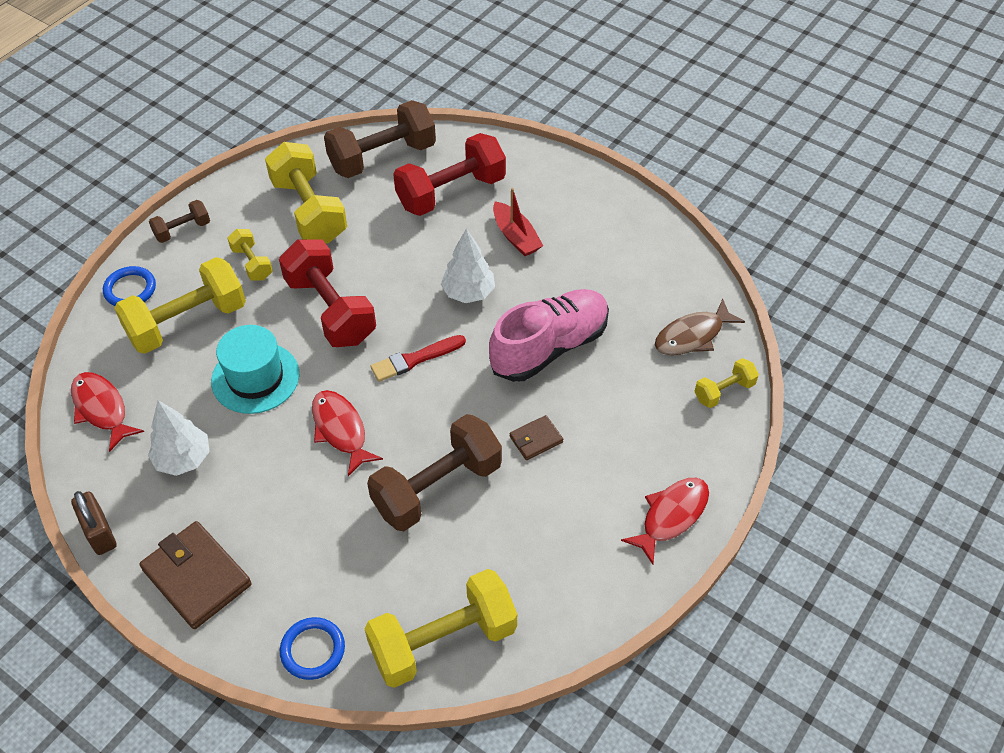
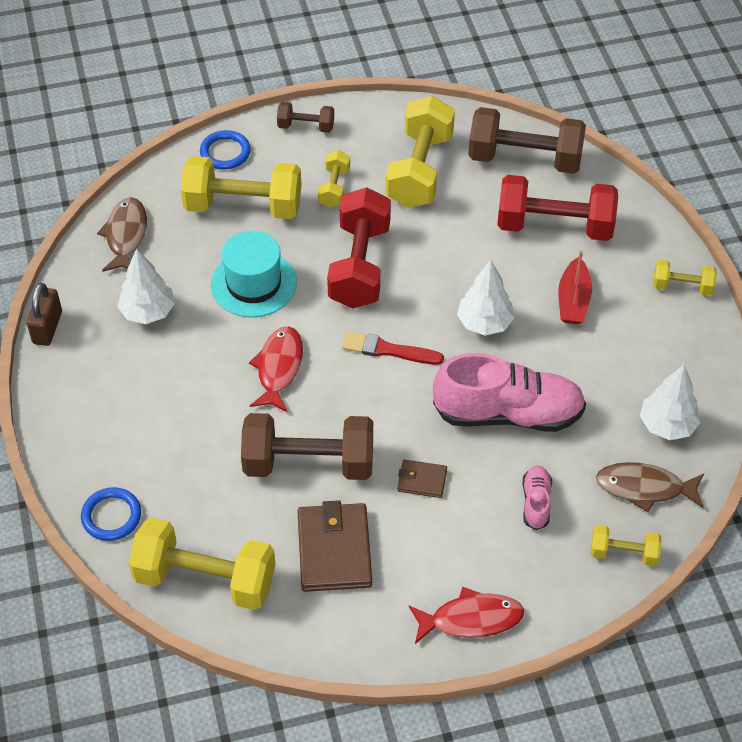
camera: 40 degrees right, 0 degrees up
red fish [71,372,144,452] -> brown fish [97,197,147,272]
brown wallet [139,521,252,629] -> brown wallet moved to [297,500,372,592]
none -> pink shoe [522,465,552,530]
none -> white tree [640,365,701,440]
none -> yellow dumbbell [653,260,717,296]

